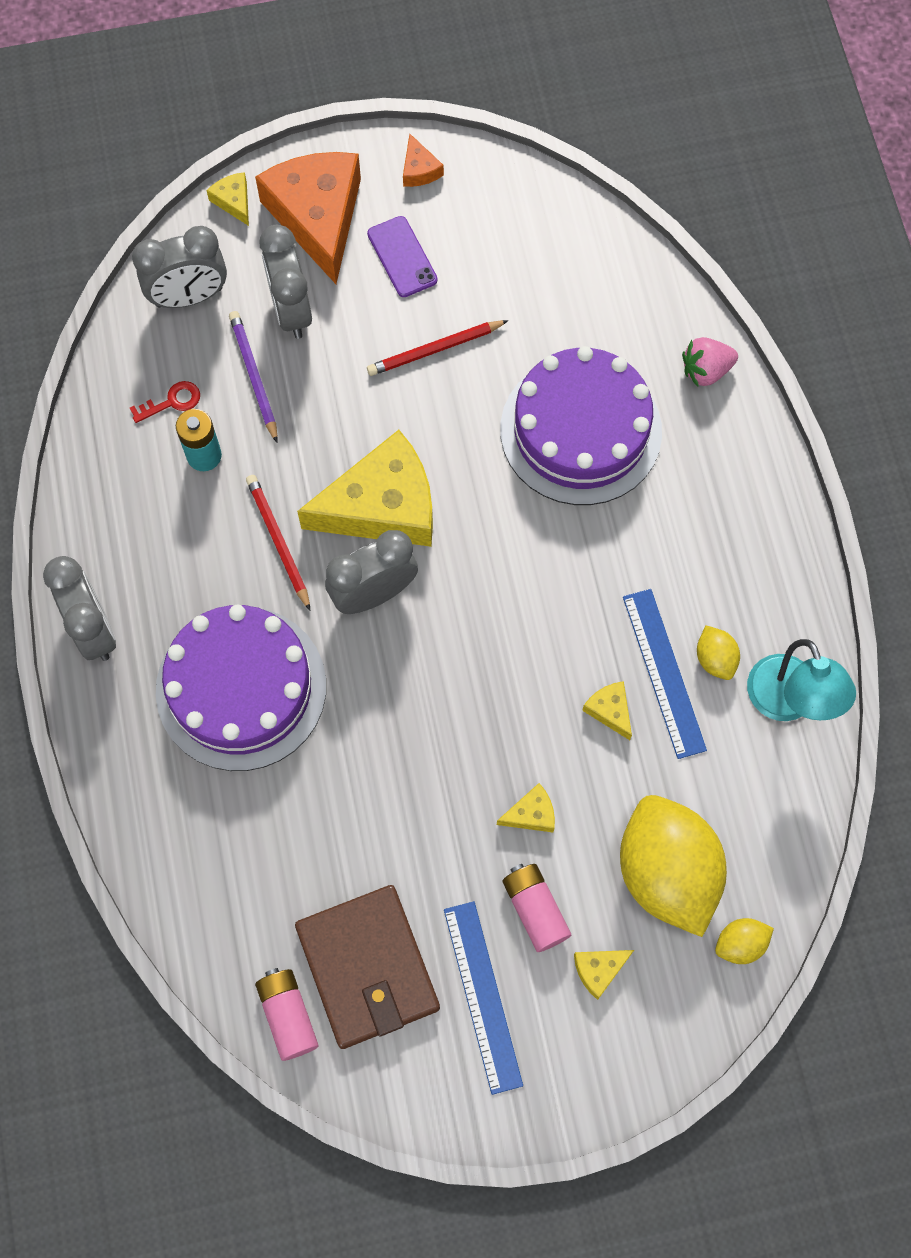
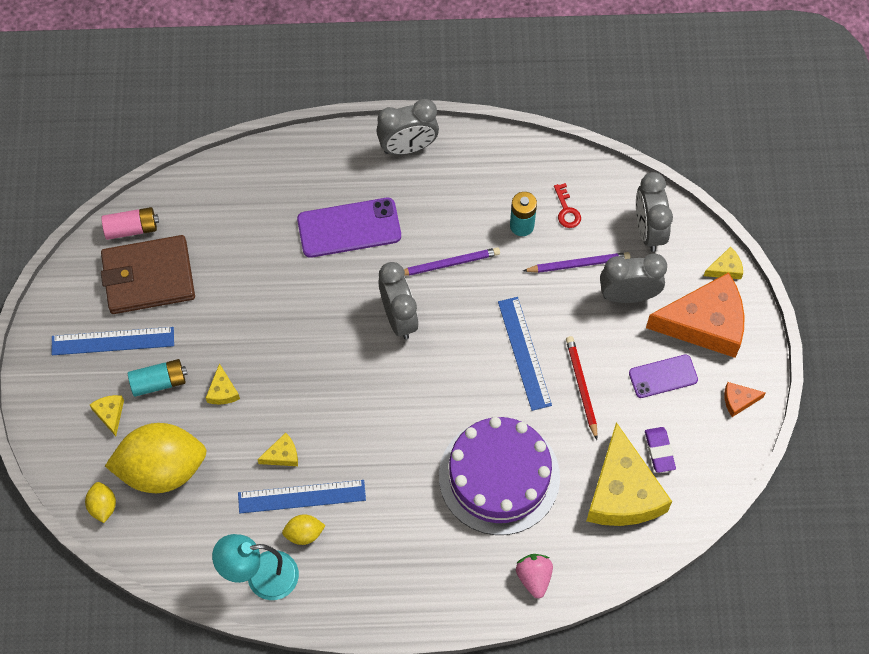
camera: 100 degrees right, 5 degrees down
purple cake [156,605,326,771] -> purple phone [297,198,401,258]
red pencil [246,475,310,610] -> purple pencil [404,247,500,276]
yellow cheese [297,430,433,547] -> yellow cheese moved to [586,422,672,526]
pink battery [502,864,571,952] -> turquoise battery [128,359,187,397]
none -> blue ruler [498,297,552,411]
none -> purple eraser [645,427,676,473]

